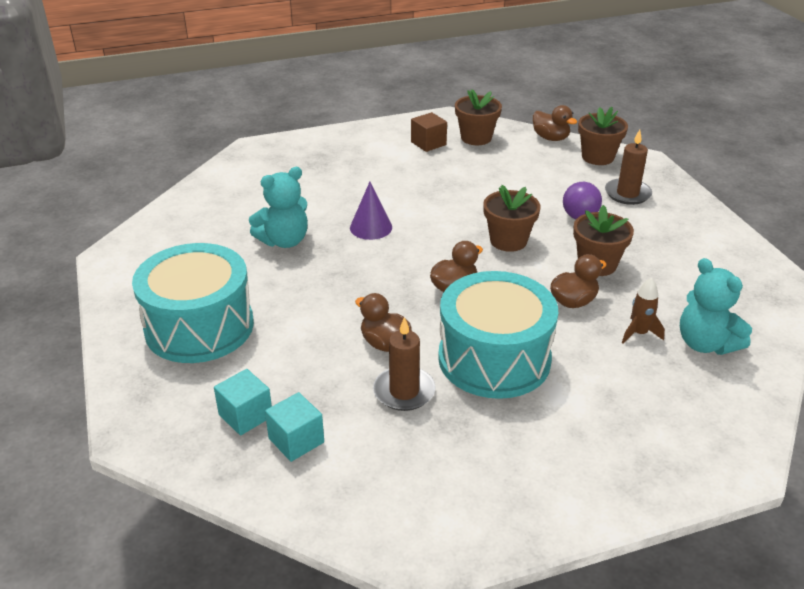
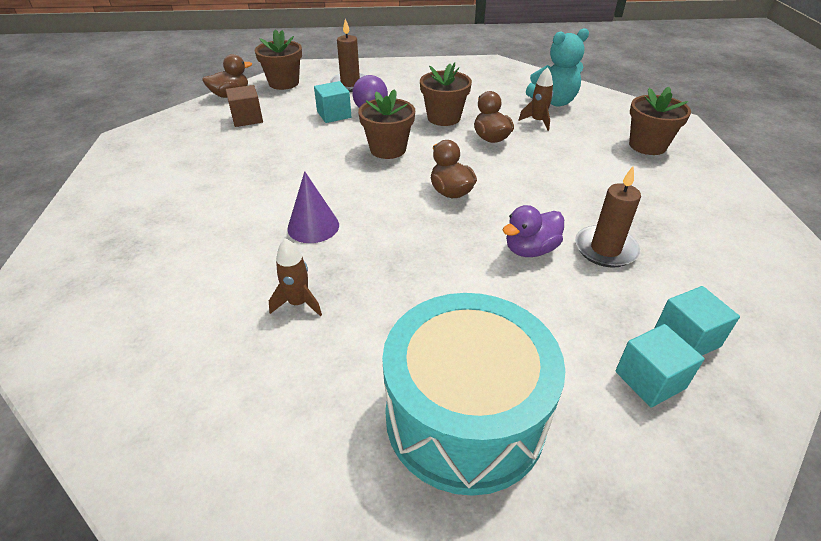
camera: 75 degrees left, 5 degrees up
turquoise teddy bear [249,167,308,248] -> brown rocket [269,238,322,316]
brown duck [355,293,412,352] -> purple duck [503,205,564,257]
brown cube [411,112,447,152] -> brown cube moved to [226,85,263,127]
turquoise drum [438,271,558,399] -> none
brown flower pot [455,89,502,145] -> brown flower pot moved to [629,87,691,155]
none -> turquoise cube [314,81,351,123]

